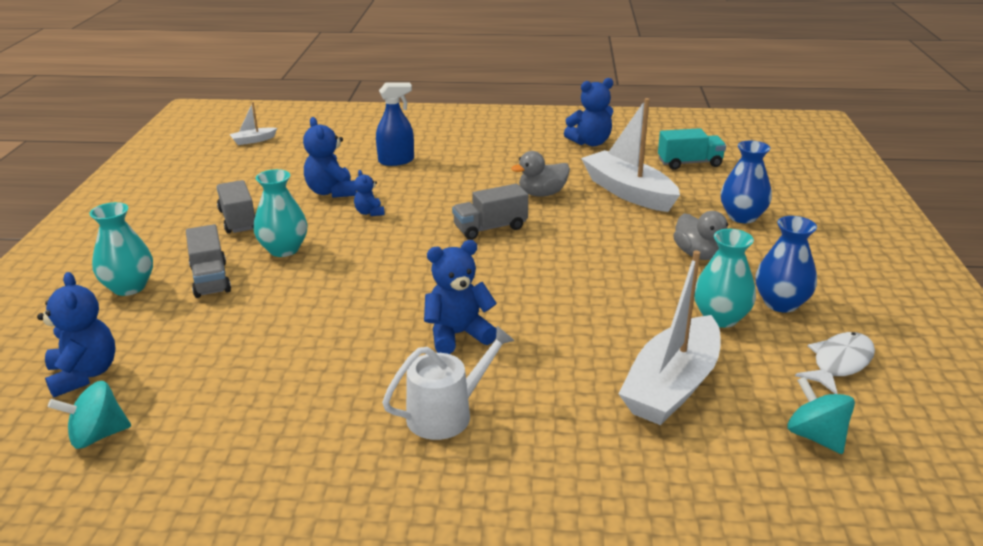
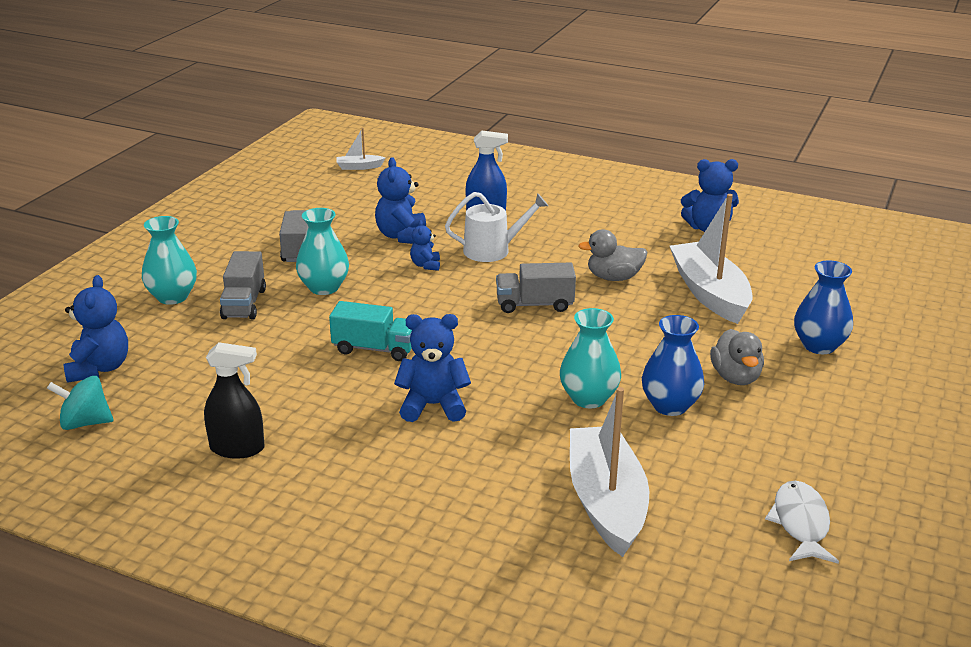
camera: 20 degrees right, 0 degrees up
white watering can [382,326,515,440] -> white watering can moved to [445,192,548,262]
white boat [618,250,721,425] -> white boat turned 120 degrees clockwise [570,387,649,557]
turquoise truck [658,128,726,170] -> turquoise truck moved to [329,301,412,361]
turquoise vase [694,229,756,328] -> turquoise vase moved to [560,308,621,408]
blue vase [755,216,817,313] -> blue vase moved to [642,315,704,416]
turquoise spinning top [787,377,855,454] -> none
white fish [795,332,875,394] -> white fish turned 60 degrees counterclockwise [765,481,839,564]
none -> black spray bottle [204,342,264,459]

